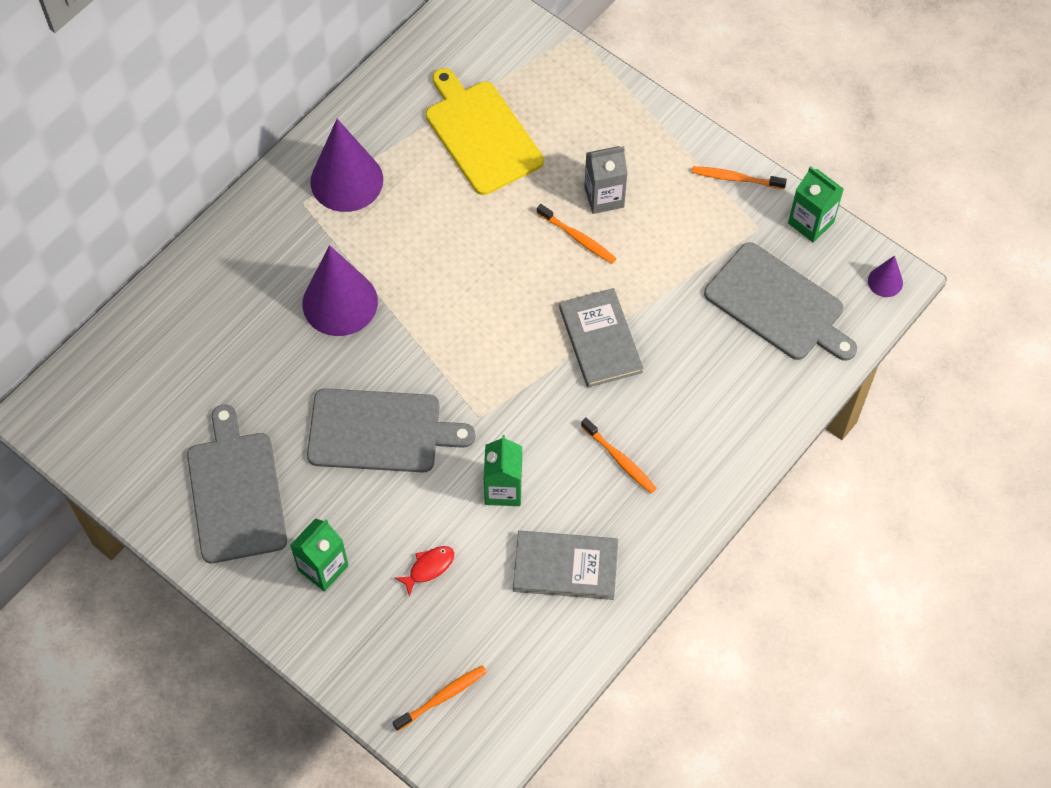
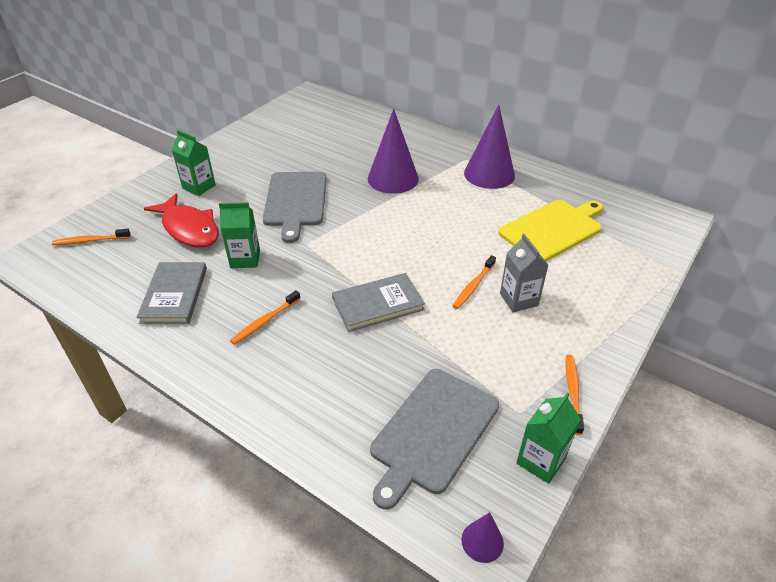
camera: 85 degrees right, 20 degrees down
grey cutting board [187,405,287,563] -> none
orange toothbrush [392,665,487,731] -> orange toothbrush turned 120 degrees clockwise [52,229,131,245]
red fish [395,546,454,596] -> red fish [144,193,219,247], size x2.21

